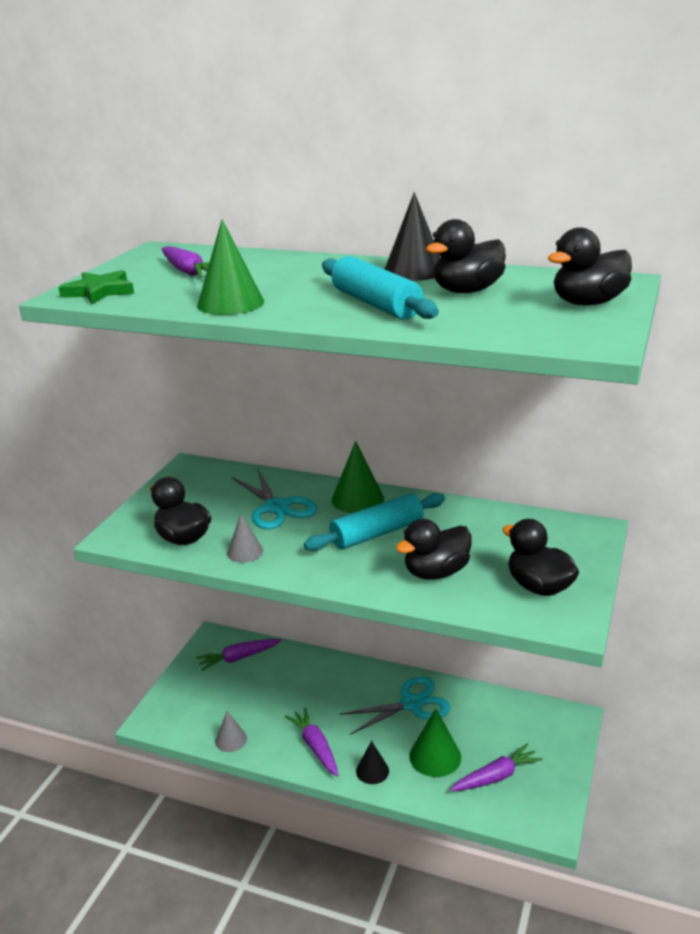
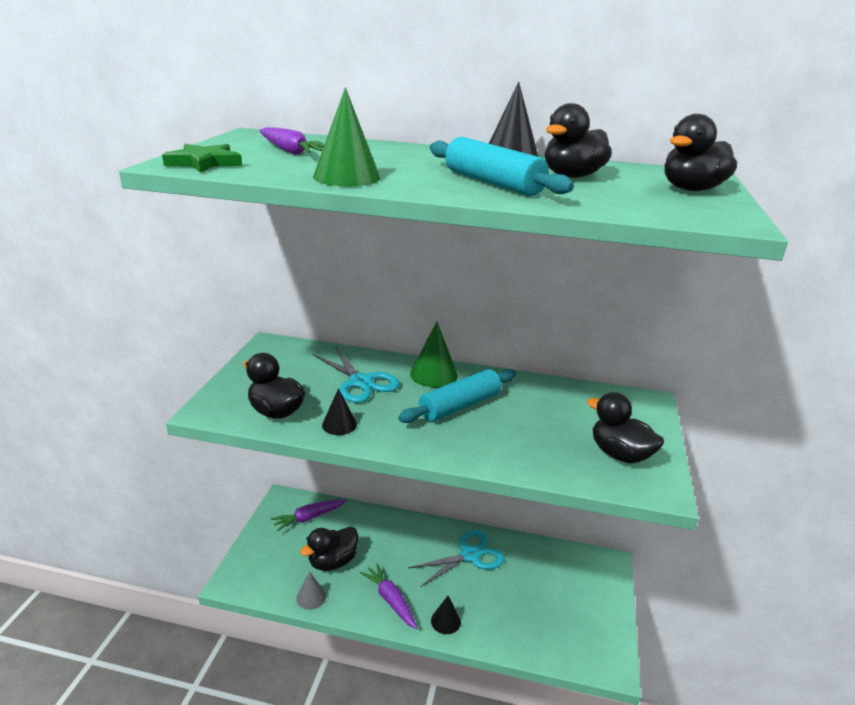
camera: 10 degrees left, 0 degrees up
grey cone [227,514,263,563] -> black cone [322,388,357,435]
black duck [396,519,472,580] -> black duck moved to [300,527,358,571]
green cone [409,709,461,777] -> none
purple carrot [450,743,543,791] -> none

